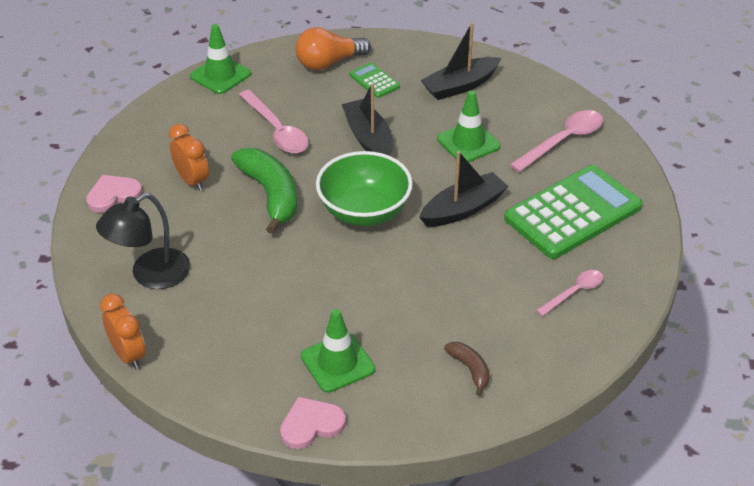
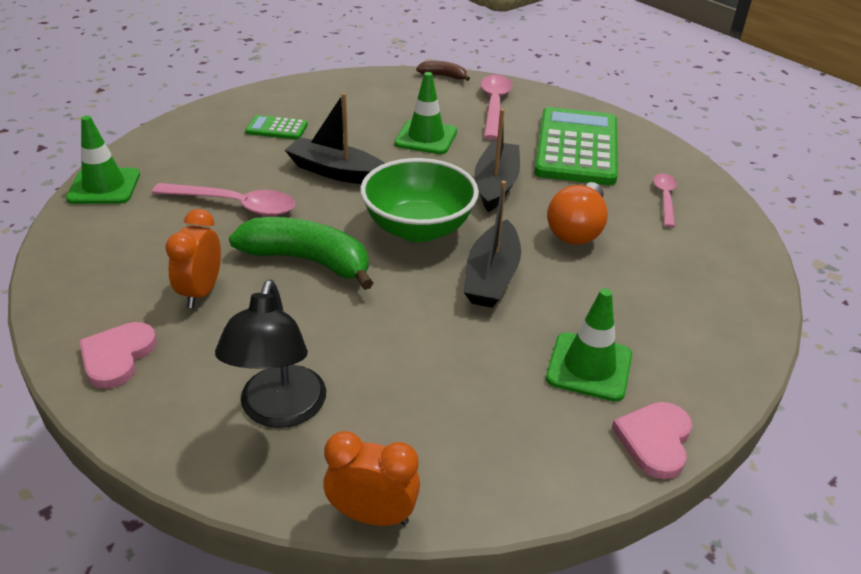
camera: 45 degrees left, 5 degrees down
orange clock [169,124,209,191] -> orange clock turned 90 degrees counterclockwise [165,209,221,308]
orange light bulb [295,27,371,70] -> orange light bulb moved to [547,182,608,245]
black boat [420,23,501,100] -> black boat moved to [464,181,521,308]
brown banana [444,342,490,396] -> brown banana moved to [416,61,470,81]

